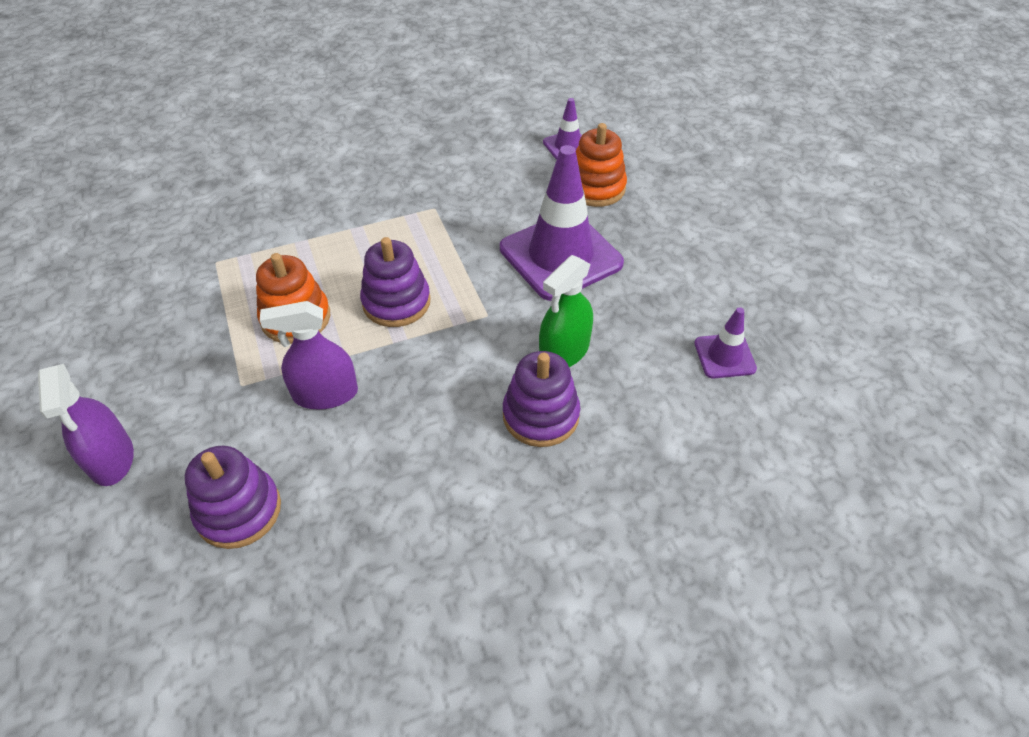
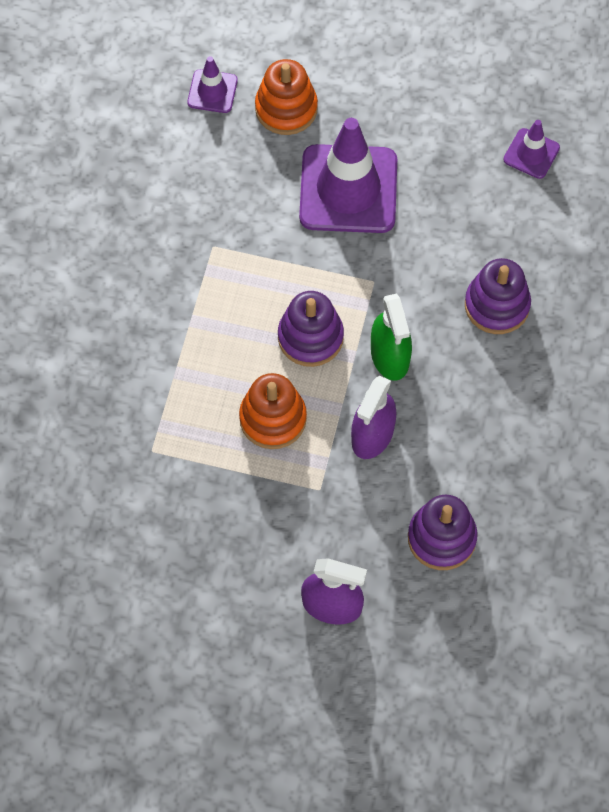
camera: 55 degrees left, 15 degrees up
green spray bottle [539,255,593,367] -> green spray bottle moved to [371,294,412,381]

